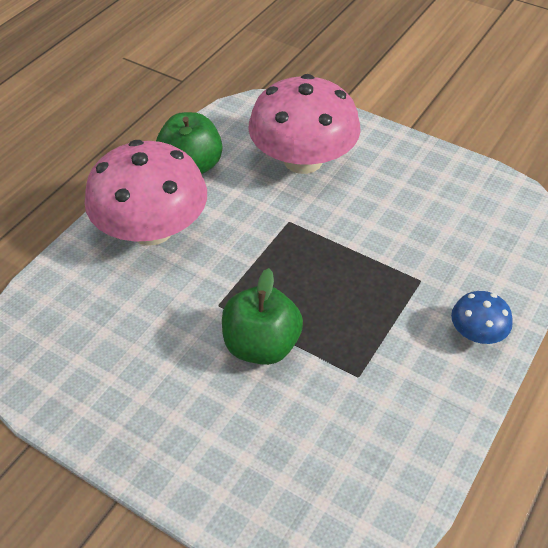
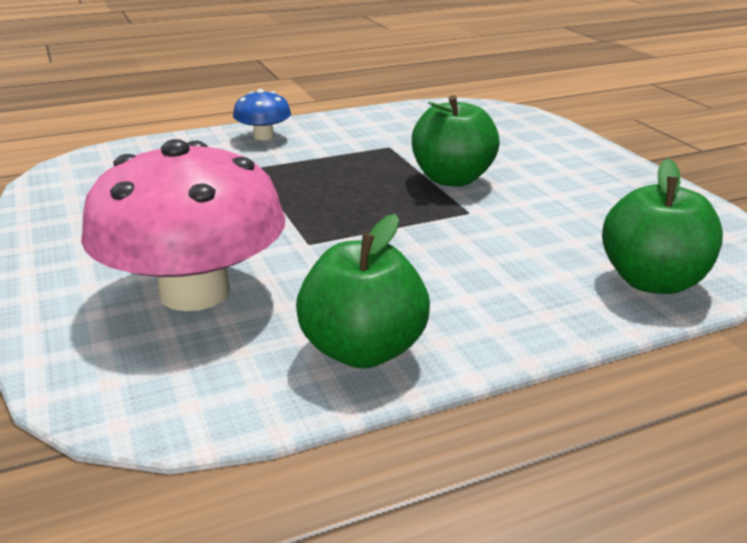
camera: 145 degrees left, 20 degrees down
pink mushroom [85,140,207,246] -> none
none -> green apple [602,159,723,294]

